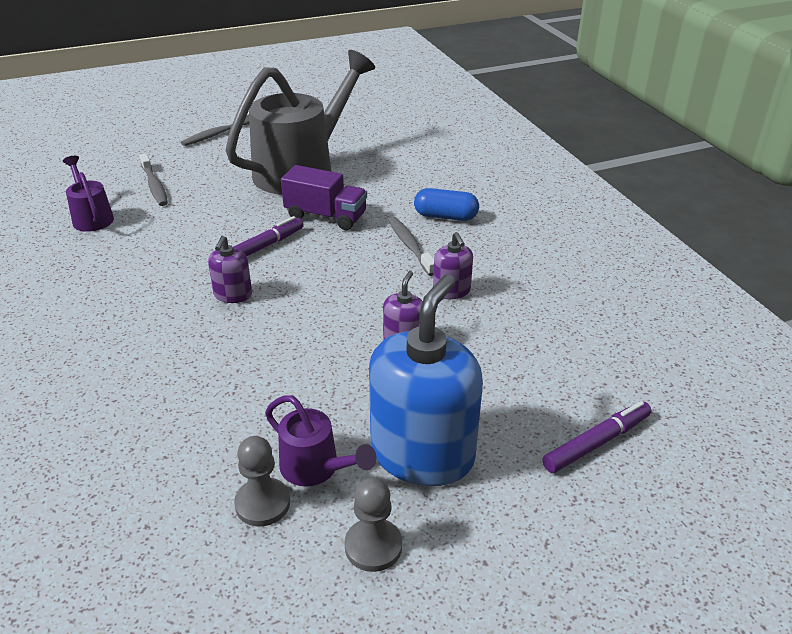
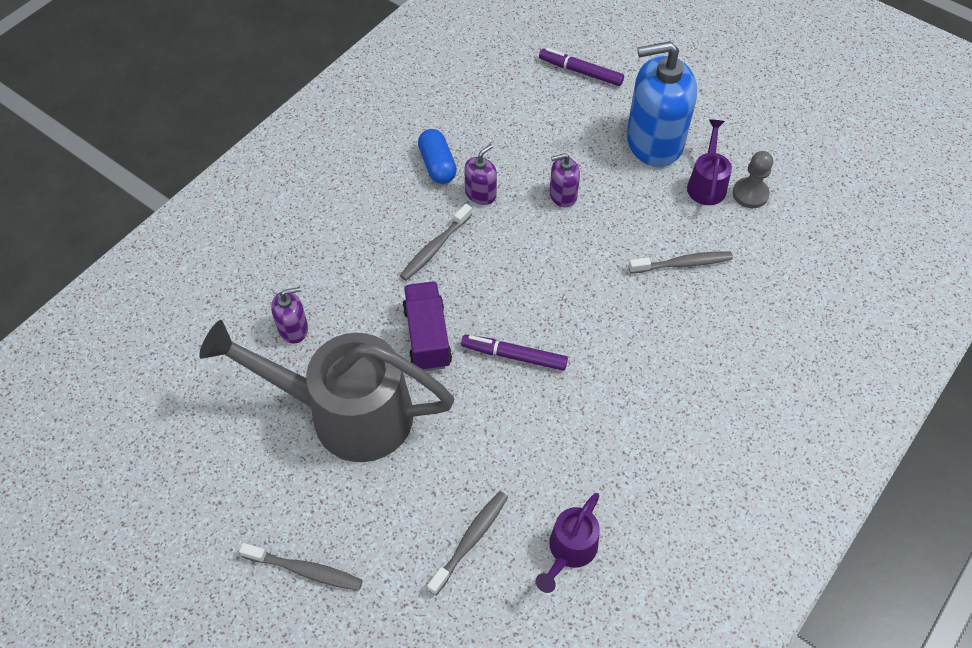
camera: 120 degrees left, 20 degrees up
purple soap dispenser [208,236,252,303] -> purple soap dispenser moved to [271,287,308,344]
grey pawn [344,478,402,572] -> none
blue capsule [414,188,479,221] -> blue capsule moved to [418,129,457,184]
none -> grey toothbrush [629,251,733,274]

